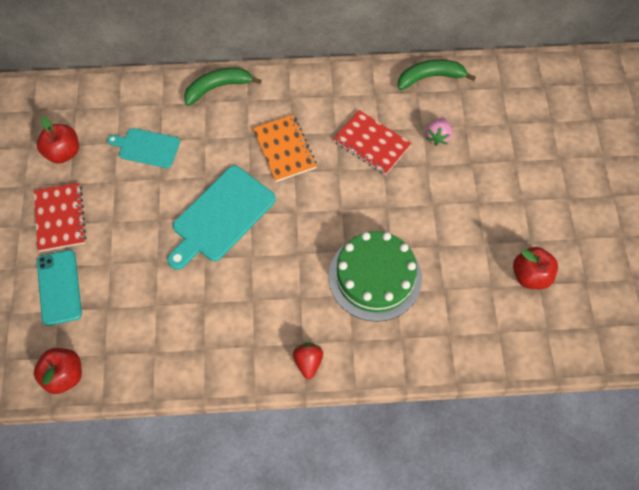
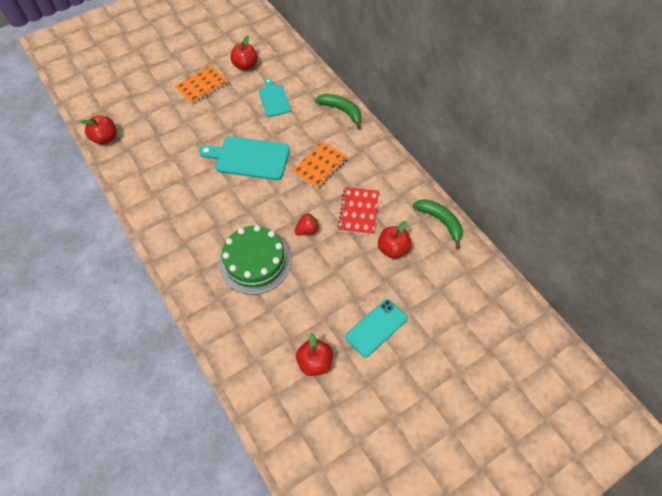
camera: 60 degrees right, 5 degrees down
red notebook [34,183,86,252] -> orange notebook [174,65,228,105]
turquoise phone [37,250,82,326] -> turquoise phone moved to [345,299,407,358]
red strawberry [293,343,323,379] -> red strawberry moved to [294,213,319,235]
pink strawberry [426,118,453,146] -> red apple [378,221,411,259]

